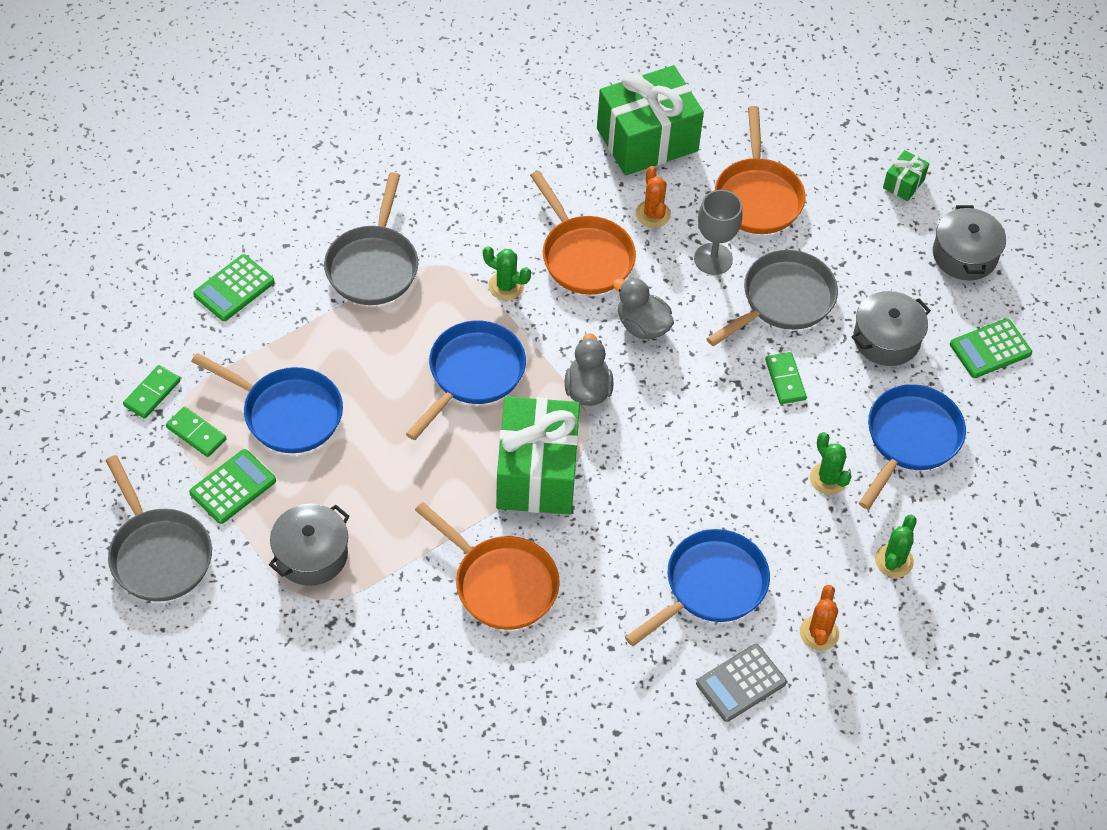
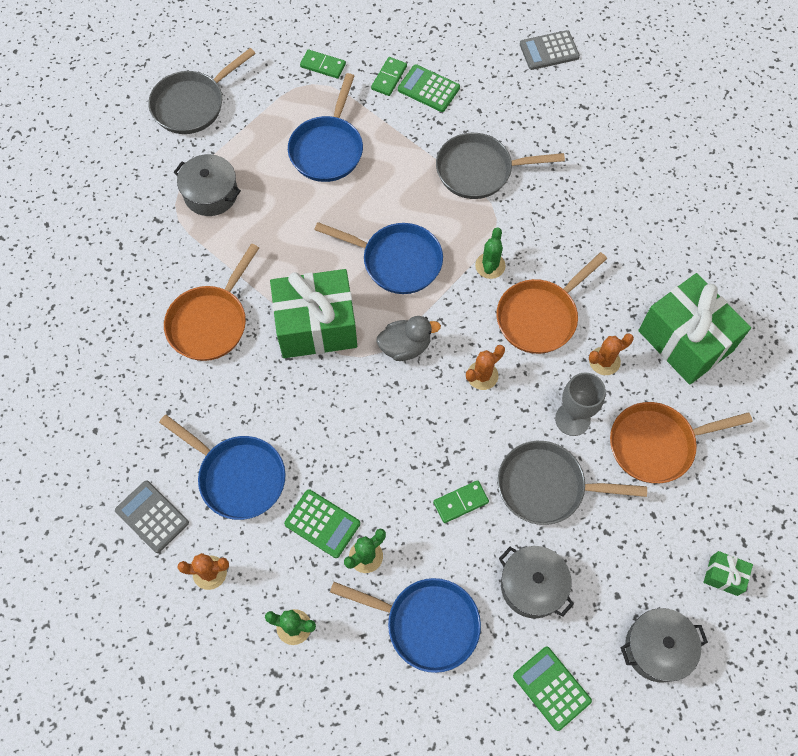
camera: 80 degrees right, 10 degrees up
green domino [166,407,227,457] -> green domino moved to [371,57,407,96]
green calculator [189,449,276,524] -> green calculator moved to [284,489,360,558]
grey duck [613,277,674,339] -> orange cactus [466,345,505,390]
grey pan [706,250,838,346] -> grey pan turned 150 degrees clockwise [498,441,647,525]
none -> grey calculator [520,30,580,70]

